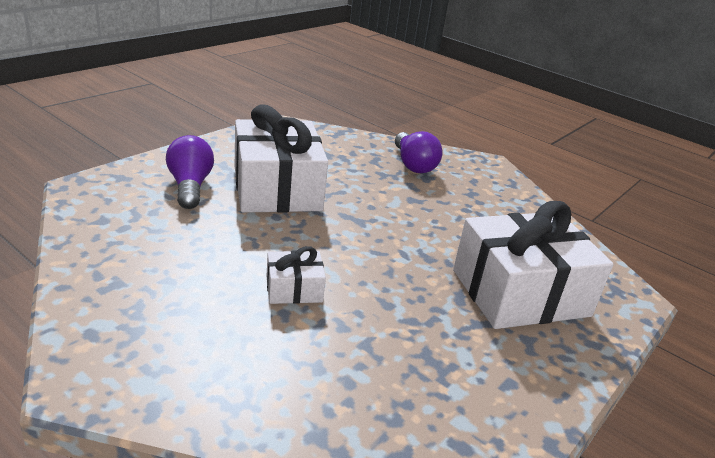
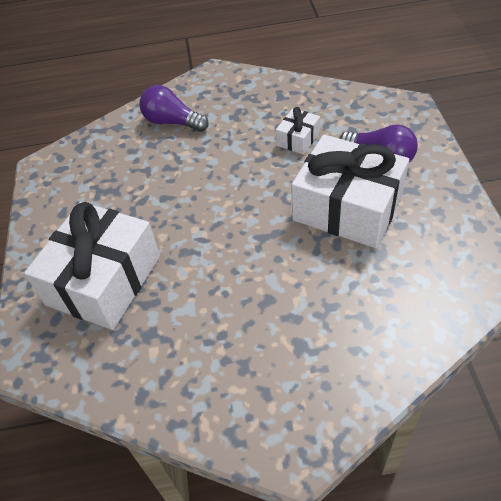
camera: 140 degrees right, 20 degrees up
white gift [267,246,326,304] -> white gift moved to [276,107,320,155]
purple light bulb [395,131,442,173] -> purple light bulb moved to [139,85,209,132]

